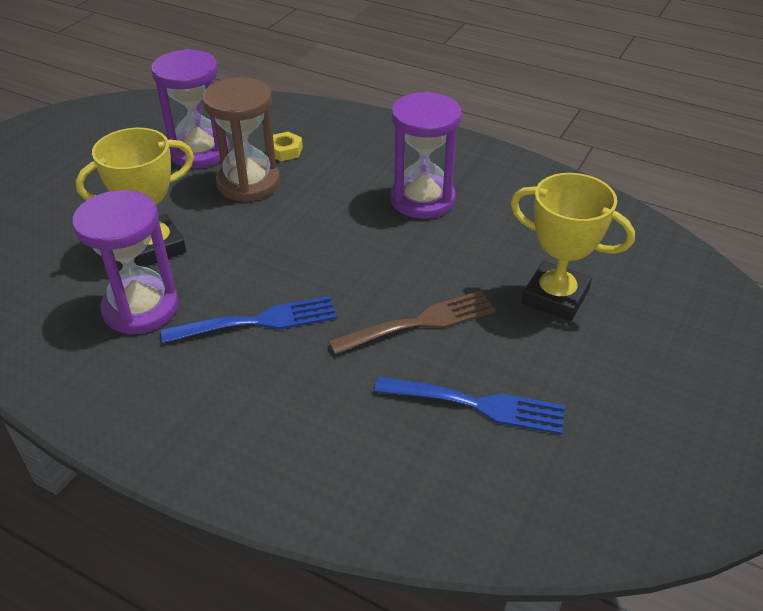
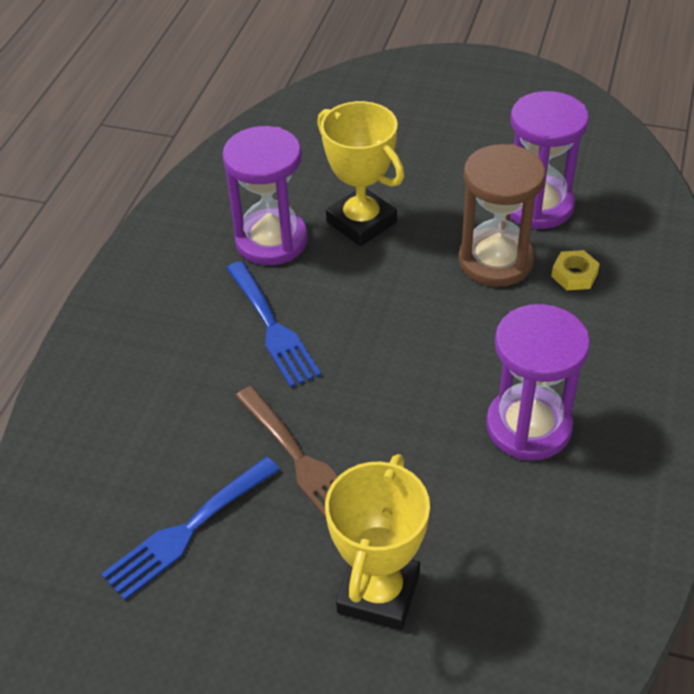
camera: 80 degrees right, 5 degrees up
blue fork [374,376,565,435] -> blue fork turned 45 degrees clockwise [101,457,280,601]

